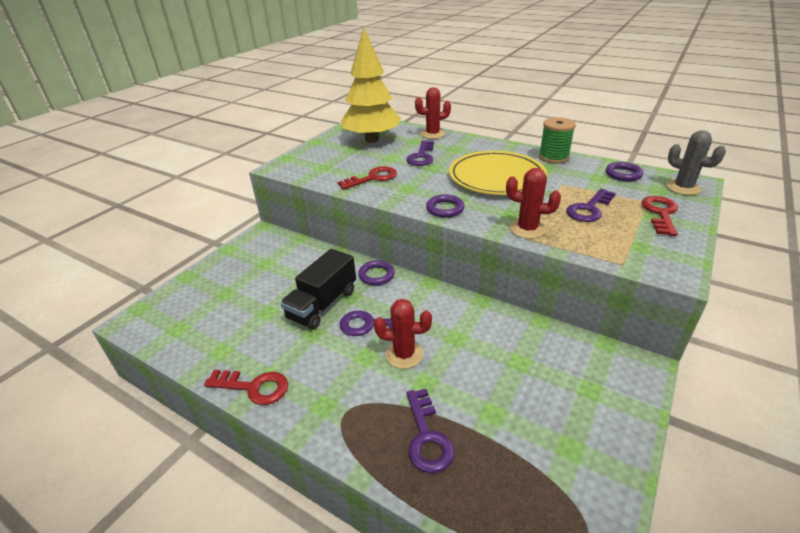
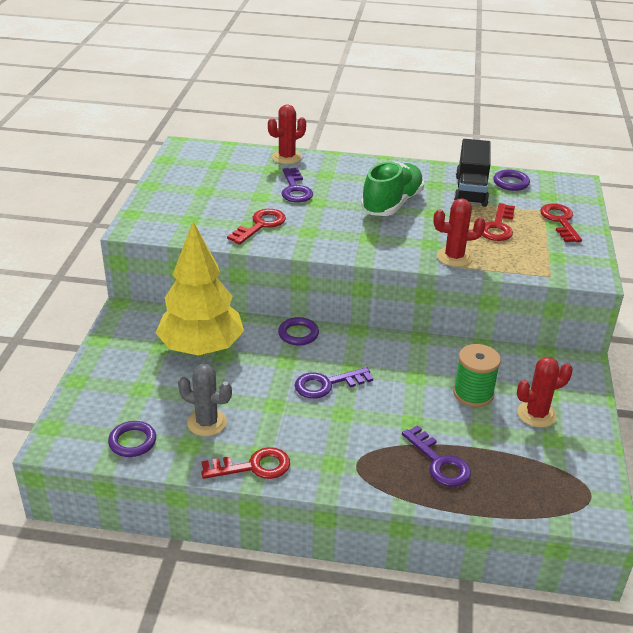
camera: 25 degrees left, 0 degrees up
black truck [280,249,356,330] -> black truck moved to [454,139,491,207]
yellow tree [341,27,401,143] -> yellow tree moved to [156,221,244,356]
red cactus [374,299,432,369] -> red cactus moved to [517,357,573,428]
purple ring [426,194,465,218] -> purple ring moved to [108,421,156,457]
yellow plate [449,151,547,195] -> green shoe [361,162,424,216]
green spool [539,117,576,164] -> green spool moved to [453,344,501,407]
purple key [566,189,616,222] -> red key [482,203,515,241]
grey cactus [666,130,726,195] -> grey cactus moved to [178,364,232,436]

